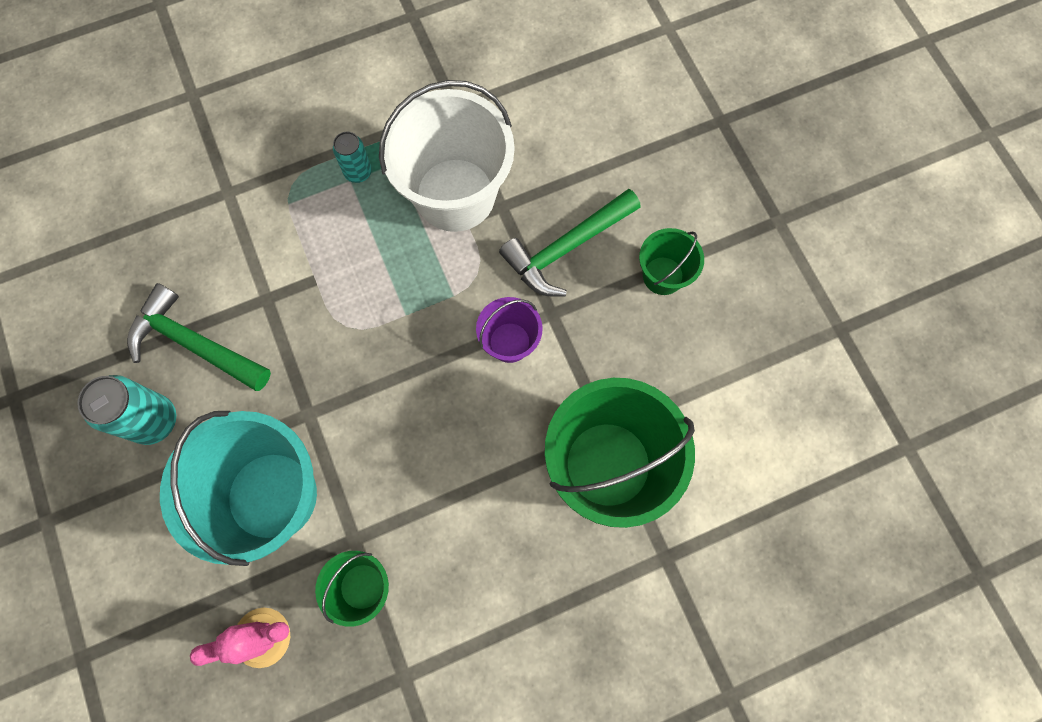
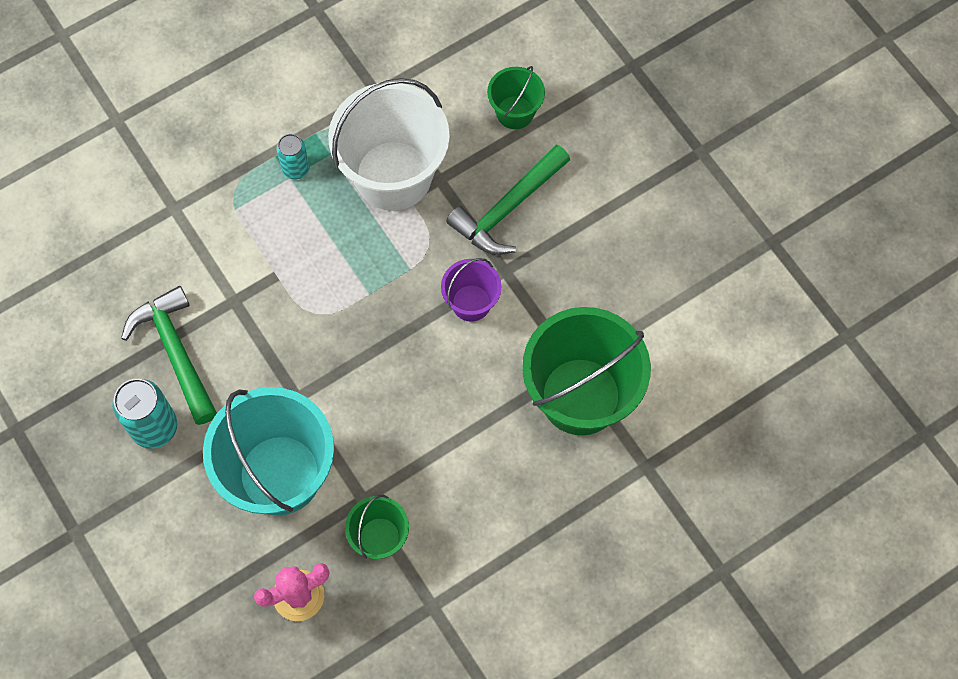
camera: 10 degrees left, 5 degrees down
green hammer [127,283,271,391] -> green hammer turned 45 degrees clockwise [121,286,217,425]
green bucket [639,228,704,295] -> green bucket moved to [487,66,545,129]

